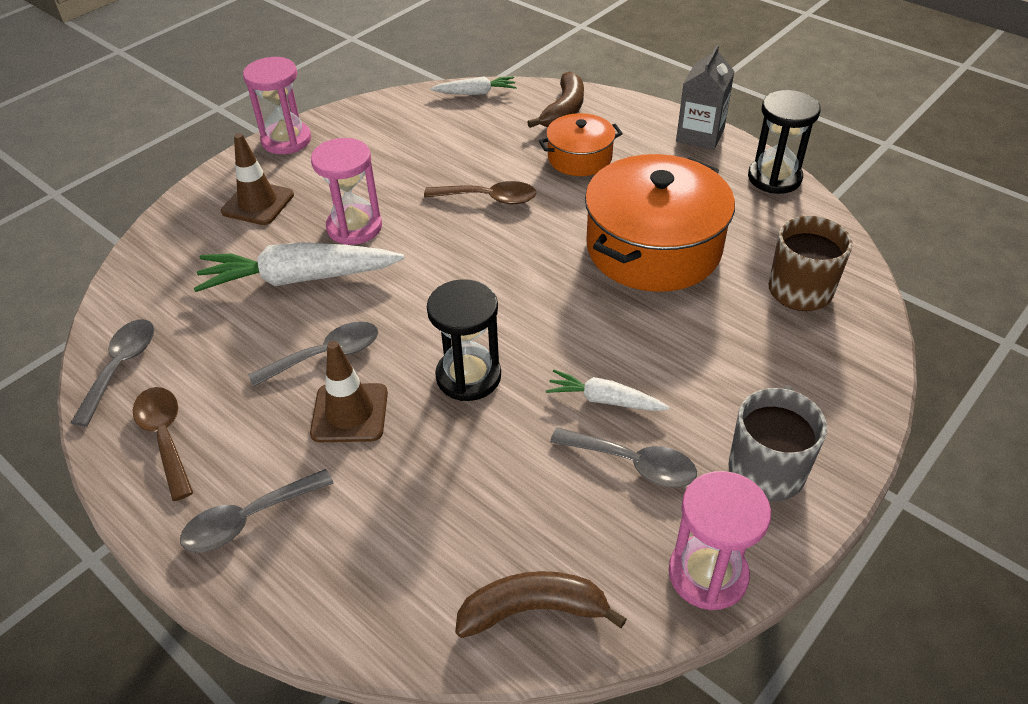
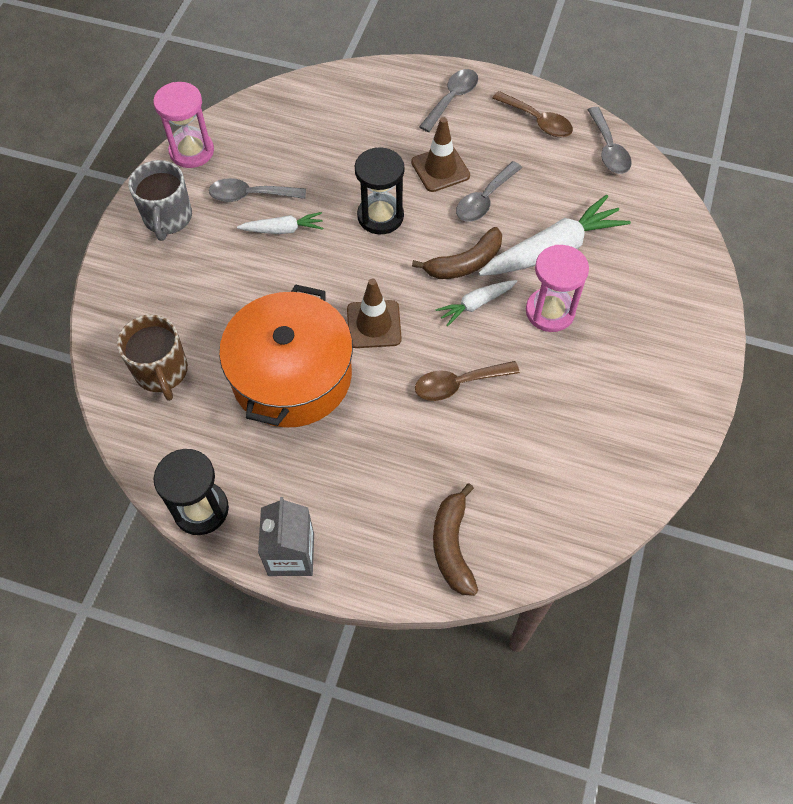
camera: 155 degrees right, 15 degrees up
brown traffic cone [221,133,294,225] -> brown traffic cone moved to [347,279,402,348]
pink hourglass [243,57,311,154] -> none
white carrot [430,76,517,95] -> white carrot moved to [435,280,517,327]
brown banana [455,571,627,638] -> brown banana moved to [412,227,502,279]
orange pot [539,113,623,176] -> none

